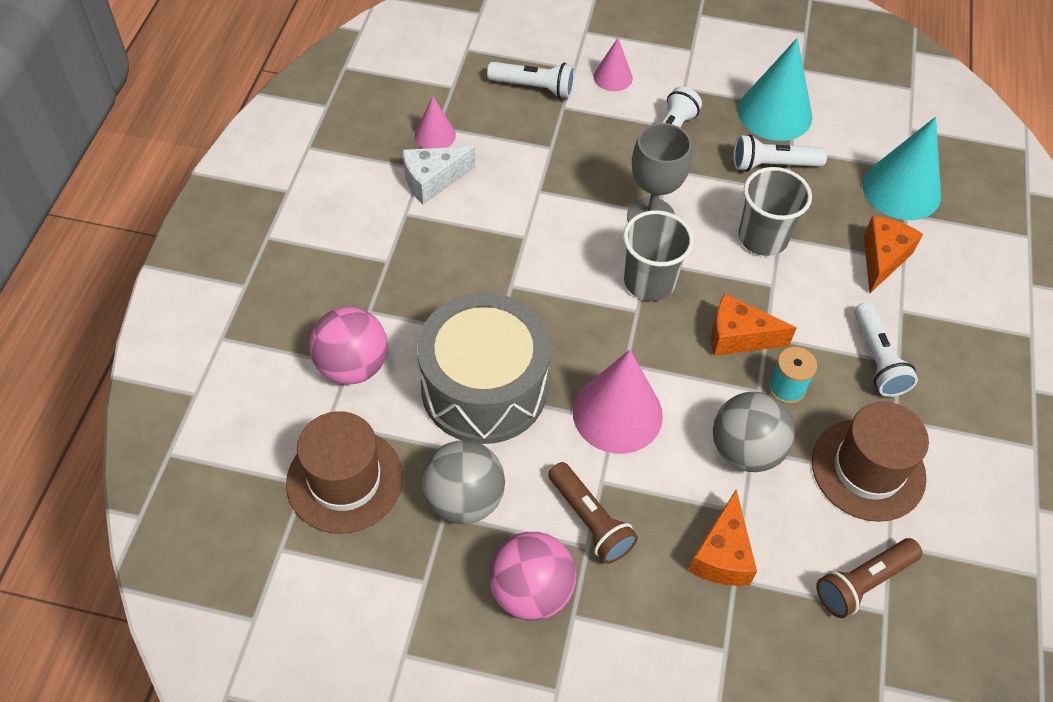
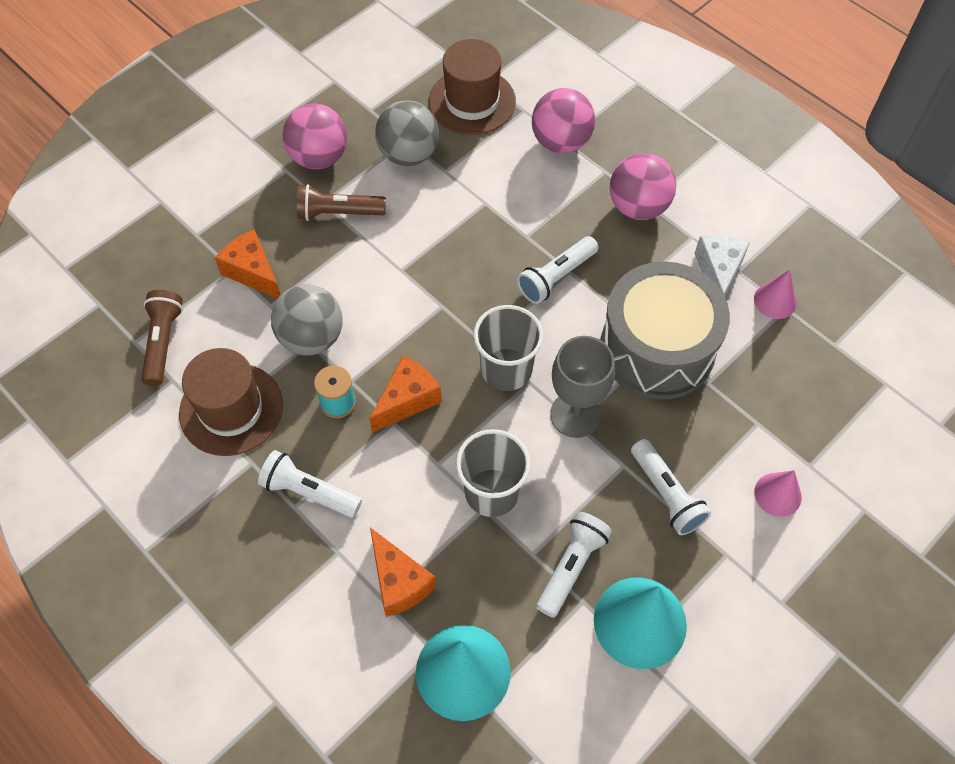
camera: 125 degrees right, 5 degrees up
grey drum [417,293,551,444] -> grey drum moved to [601,261,730,400]
white flashlight [487,62,575,98] -> white flashlight moved to [517,236,599,304]
pink cone [573,350,663,454] -> none
none -> pink ball [610,153,676,220]

